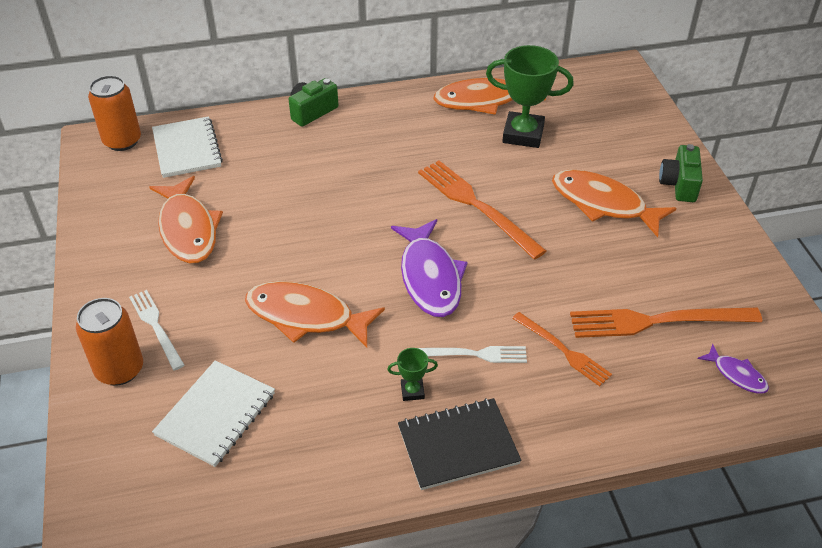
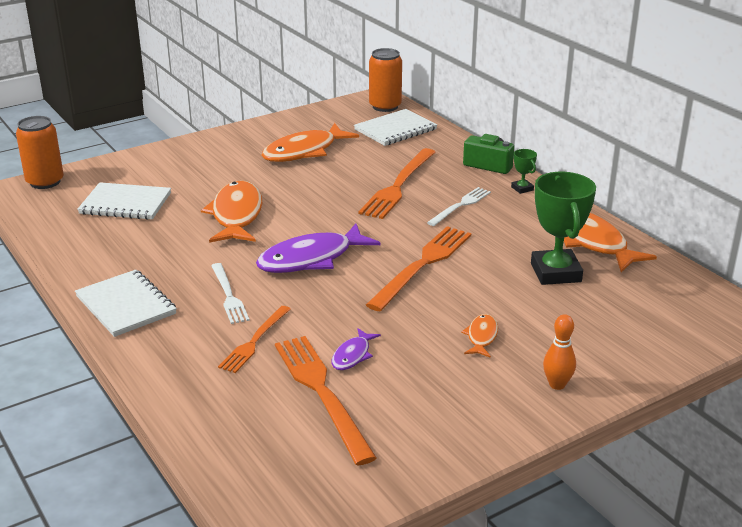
camera: 70 degrees right, 15 degrees down
orange can [76,298,143,386] -> orange can moved to [16,116,64,189]
white fork [129,290,185,370] -> white fork moved to [427,187,491,226]
green trophy [387,348,438,401] -> green trophy moved to [511,149,537,194]
black notebook [398,398,522,490] -> white notebook [75,270,177,337]
orange fish [552,169,677,237] -> orange fish [461,314,498,358], size x0.49
green camera [659,144,703,202] -> orange bowling pin [543,314,576,390]
purple fish [697,344,769,393] -> purple fish moved to [332,328,381,370]
none -> orange fork [358,148,436,219]

